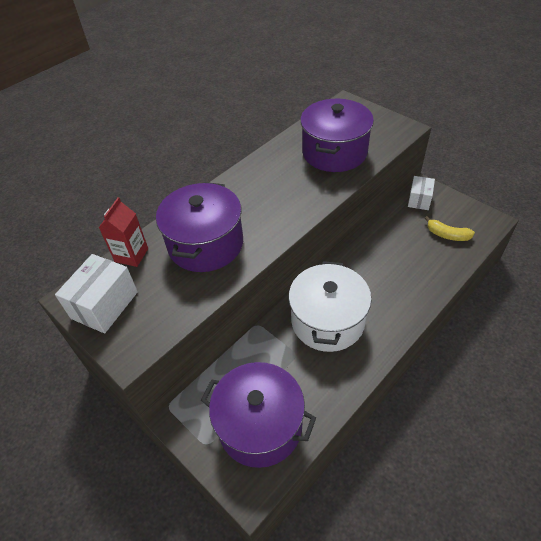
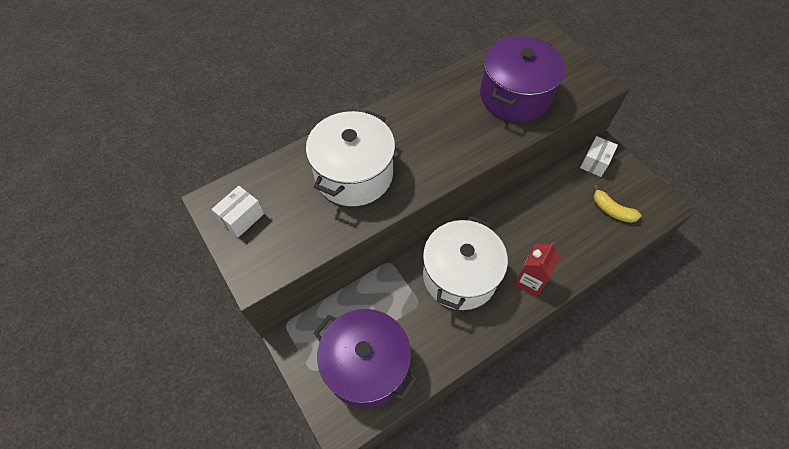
camera: 10 degrees right, 10 degrees up
white box [55,254,138,334] -> white box [211,186,264,237], size x0.65
red carton [99,197,148,267] -> red carton moved to [514,242,560,297]
purple pot [156,182,243,272] -> white pot [306,110,395,206]

